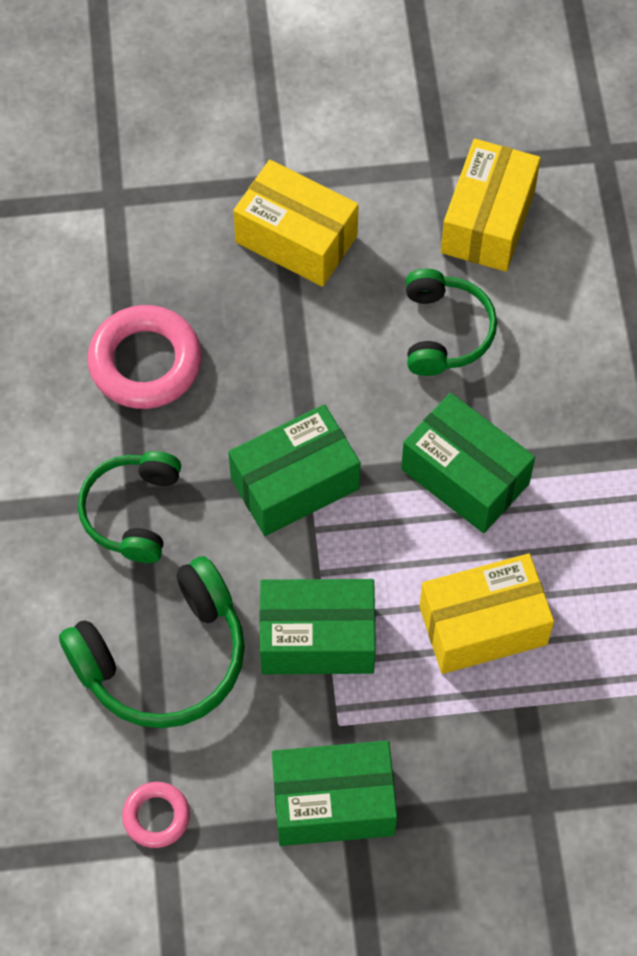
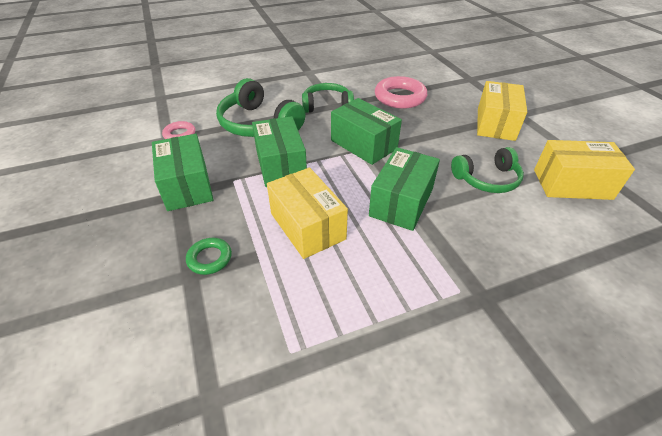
camera: 75 degrees right, 20 degrees down
none -> green ring [186,238,232,275]

